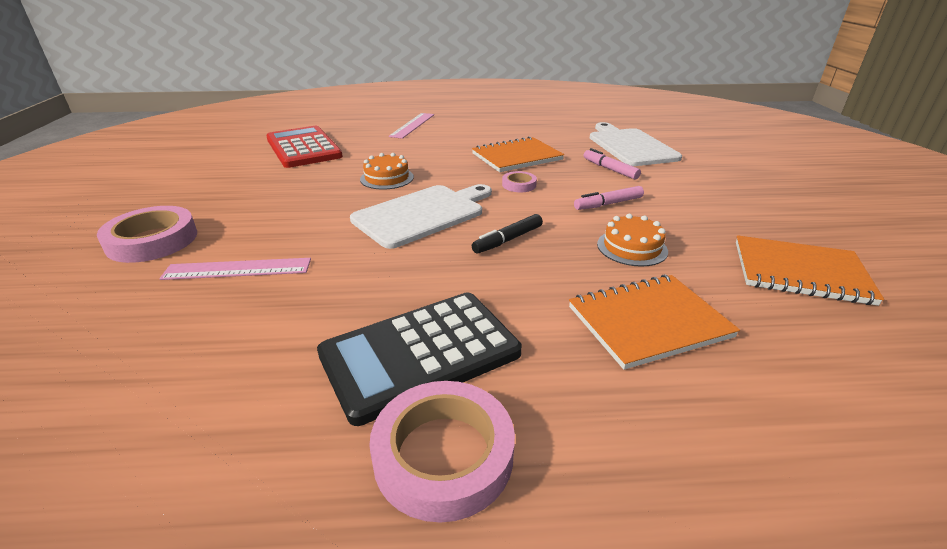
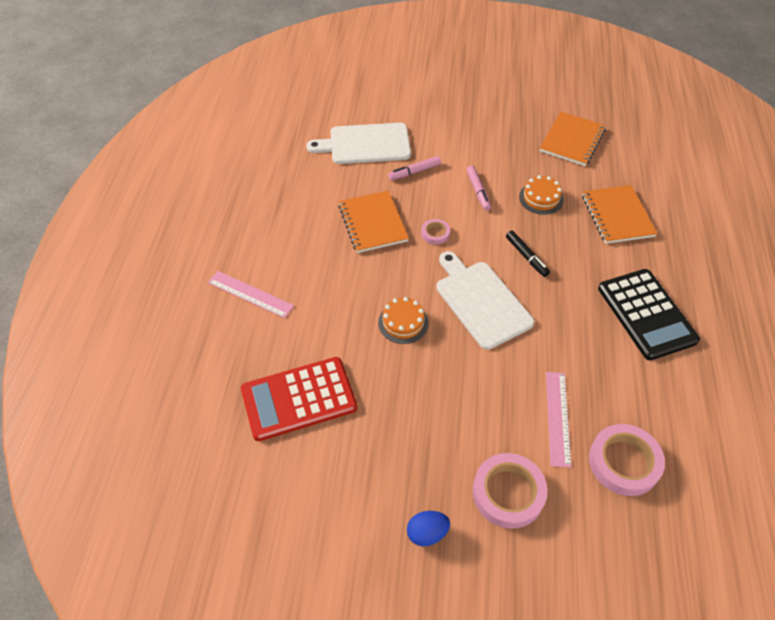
camera: 80 degrees left, 20 degrees up
pink tape [369,381,515,523] -> pink tape moved to [589,424,665,496]
none -> blue egg [407,511,450,546]

